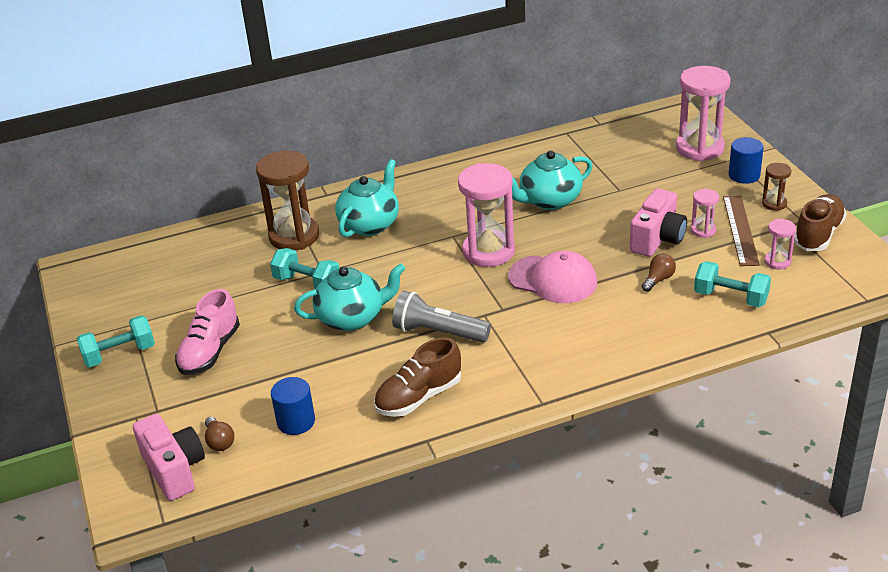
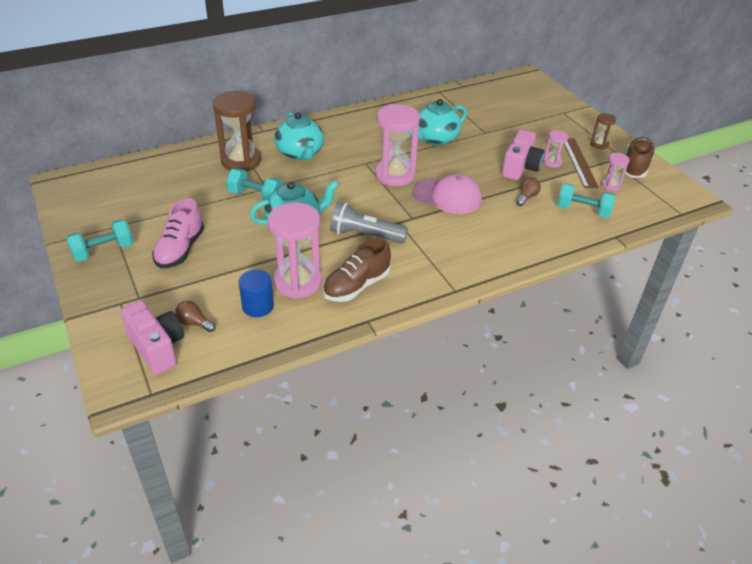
camera: 10 degrees left, 5 degrees up
brown light bulb [205,417,234,451] -> brown light bulb turned 150 degrees clockwise [175,301,216,332]
turquoise teapot [335,159,399,237] -> turquoise teapot turned 135 degrees clockwise [274,112,324,160]
pink hourglass [676,66,731,161] -> pink hourglass moved to [268,202,322,299]
blue cylinder [729,137,764,184] -> none

